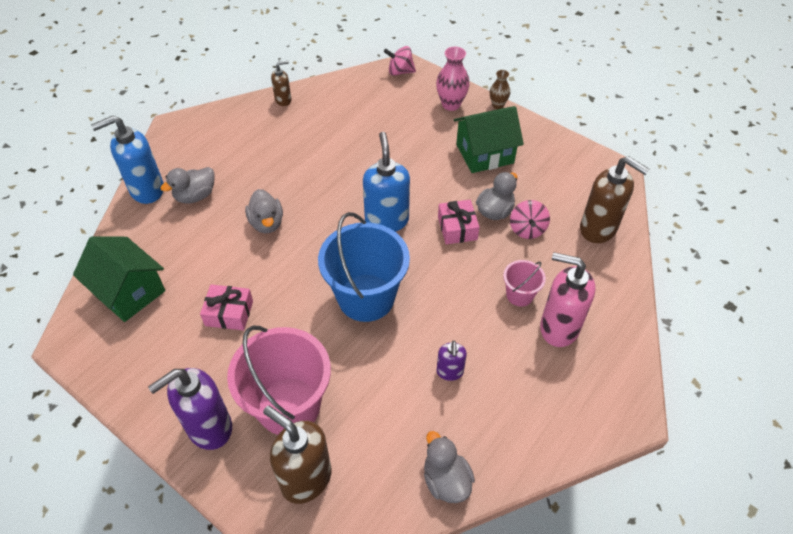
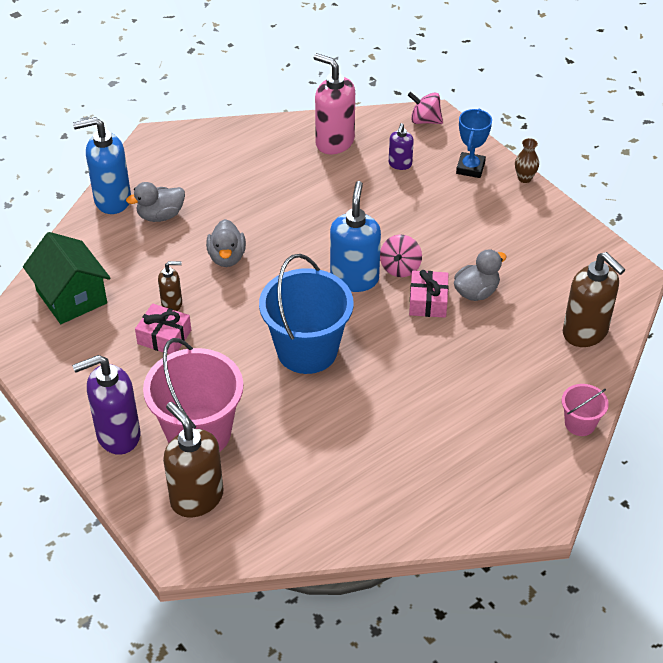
camera: 15 degrees right, 5 degrees down
brown soap dispenser [271,61,292,106] -> brown soap dispenser moved to [158,261,182,311]
grey duck [424,431,475,503] -> none
pink vase [436,47,470,111] -> blue trophy [456,109,492,178]
purple soap dispenser [437,341,467,381] -> purple soap dispenser moved to [389,123,414,170]
green house [454,106,524,173] -> none
pink bucket [503,260,546,306] -> pink bucket moved to [562,384,609,436]
pink spinning top [510,200,550,239] -> pink spinning top moved to [380,235,422,277]
pink soap dispenser [540,252,596,347] -> pink soap dispenser moved to [313,53,355,154]

